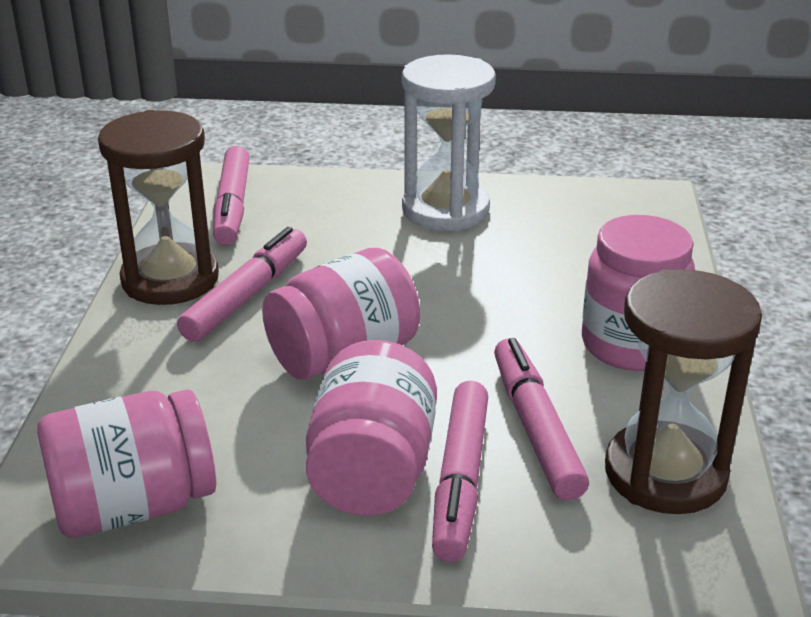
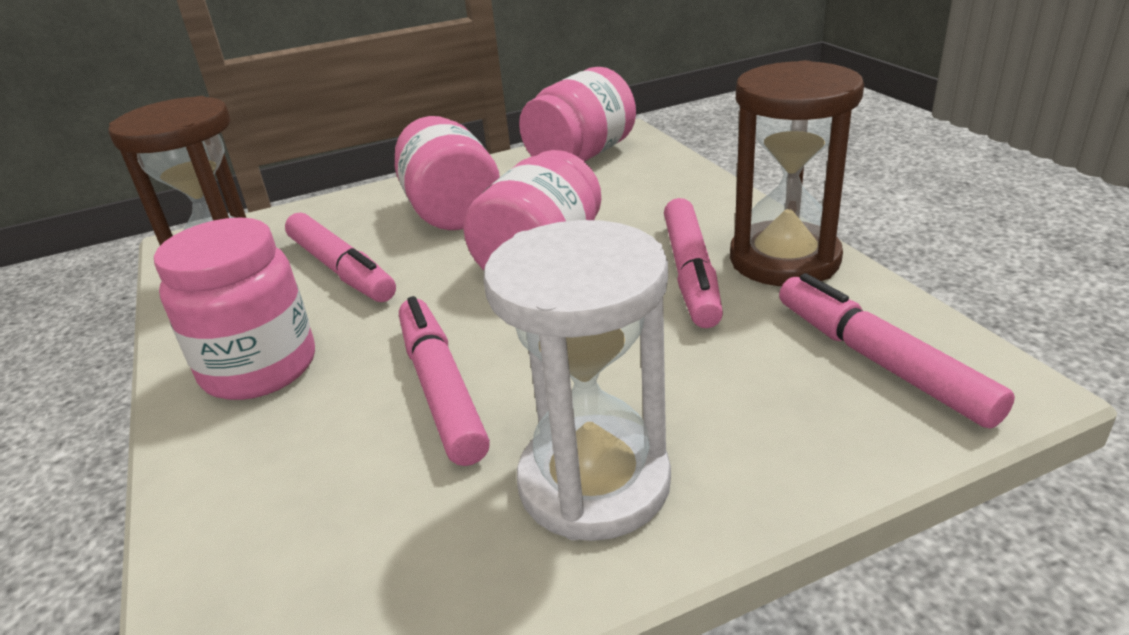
camera: 155 degrees right, 0 degrees up
pink marker [432,381,488,562] -> pink marker moved to [399,296,490,466]

